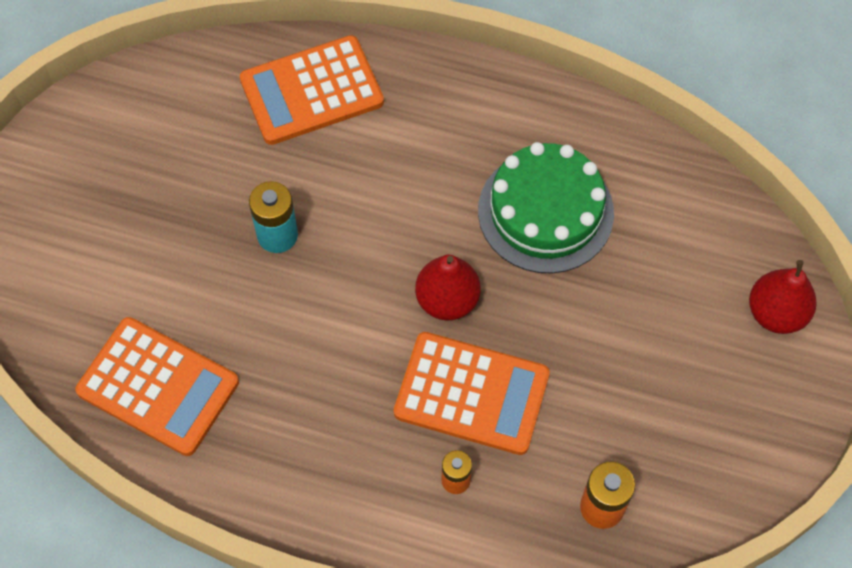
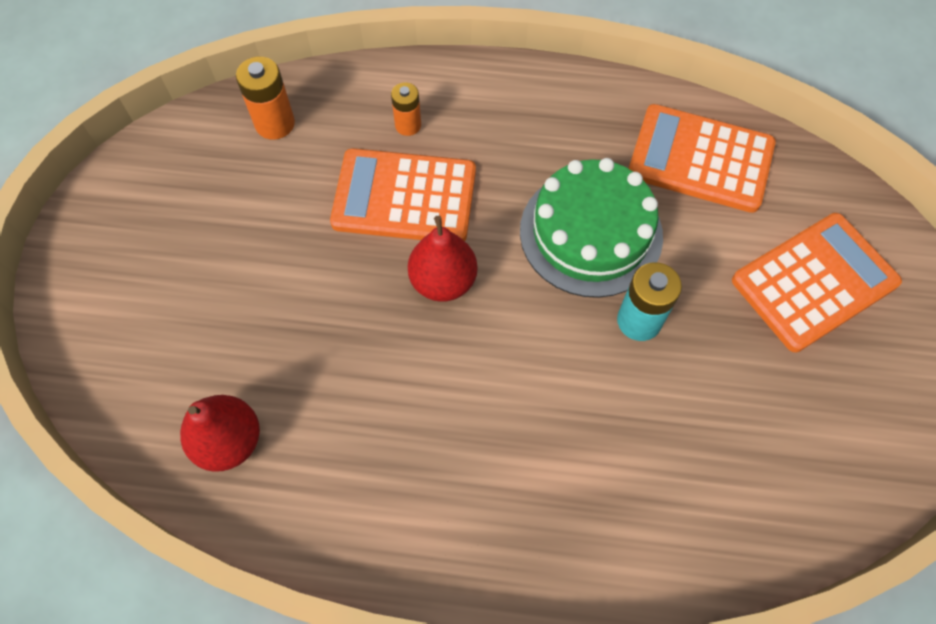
camera: 170 degrees right, 0 degrees up
orange calculator [240,35,384,145] -> orange calculator moved to [732,213,902,352]
green cake [478,142,614,274] -> green cake moved to [520,158,663,298]
red pear [749,260,817,334] -> red pear moved to [180,395,260,472]

